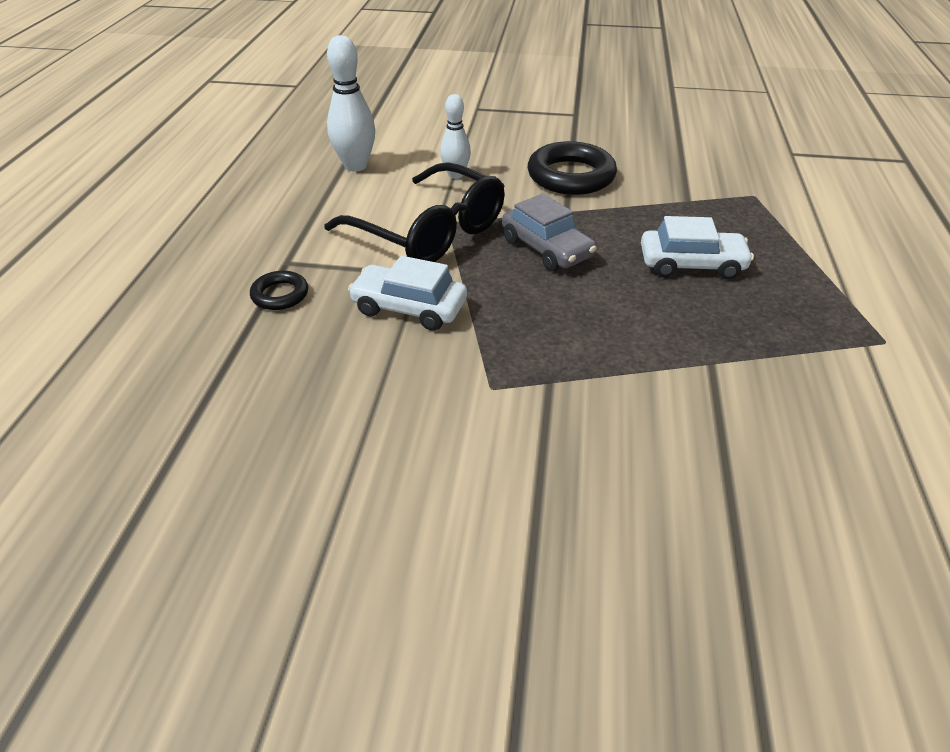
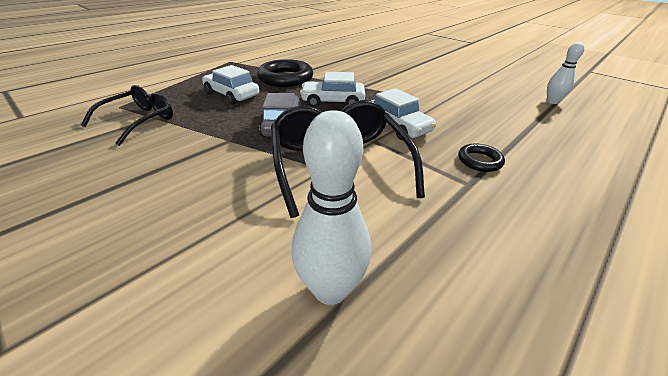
camera: 145 degrees left, 5 degrees down
white bowling pin [440,94,471,179] -> white bowling pin moved to [547,42,585,104]
black ring [528,141,617,195] -> black ring moved to [257,59,313,87]
none -> black glasses [81,85,173,146]
none -> white car [300,72,365,107]

